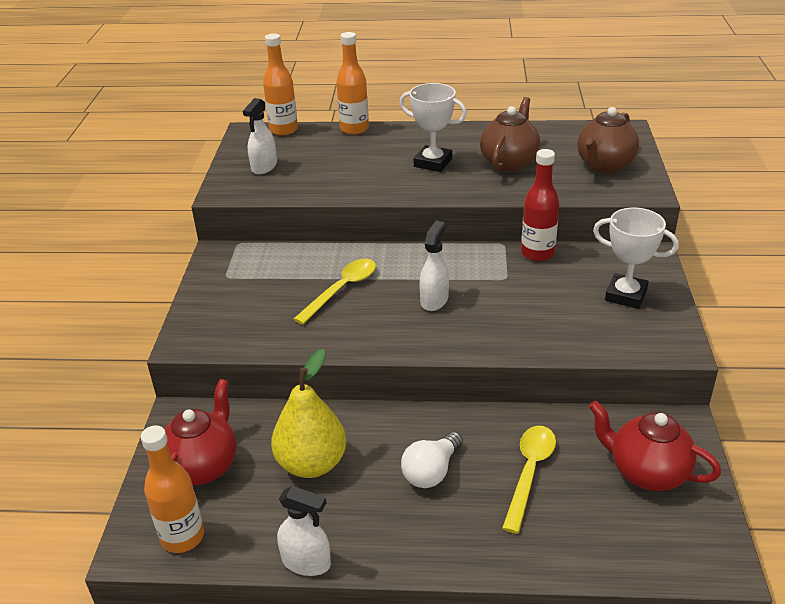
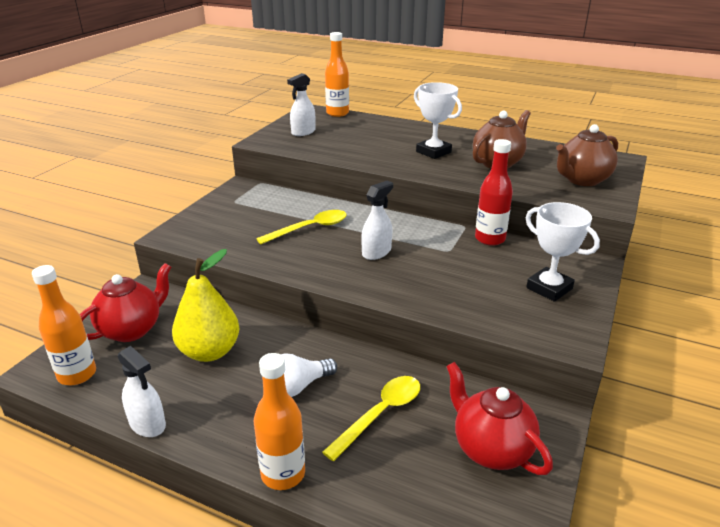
camera: 20 degrees right, 5 degrees down
orange bottle [336,32,369,135] -> orange bottle moved to [254,353,305,490]

